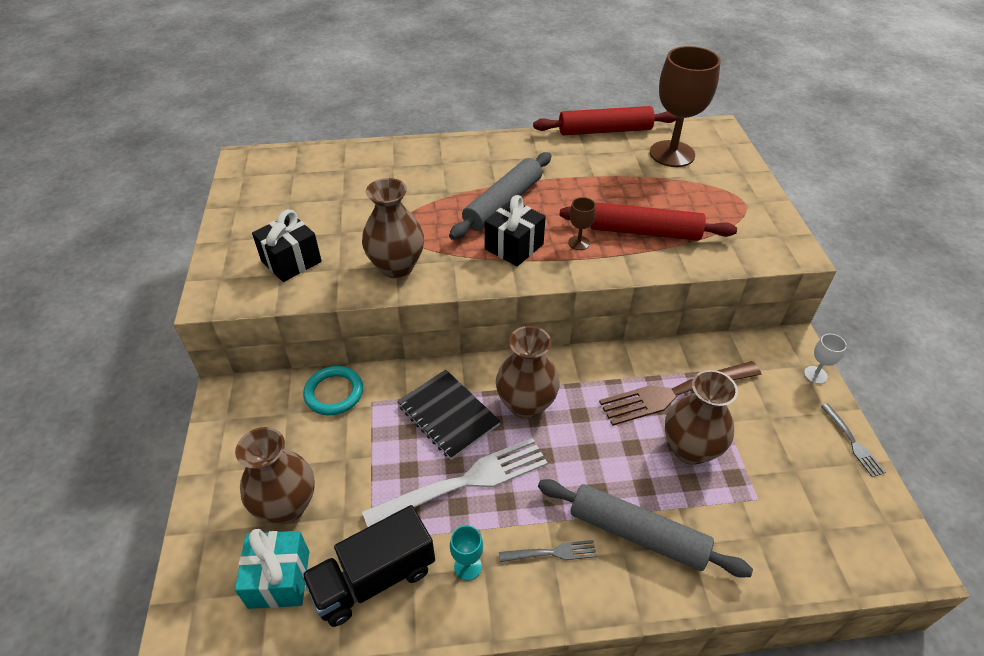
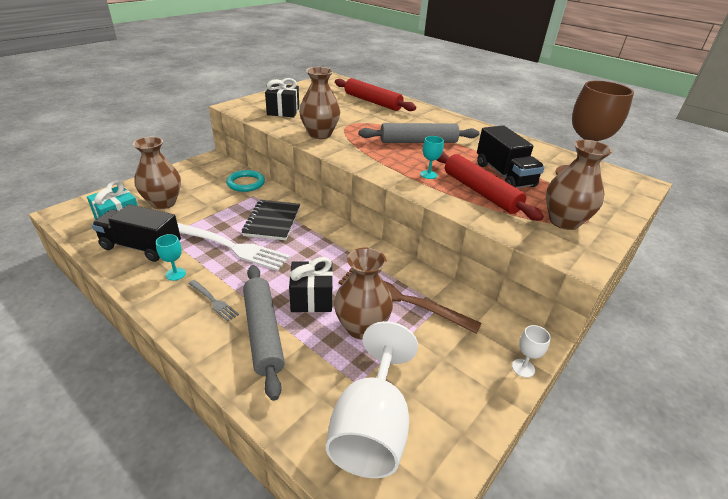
camera: 45 degrees right, 10 degrees down
black gift [485,195,546,266] -> black gift moved to [289,257,333,312]
brown vase [496,326,560,419] -> brown vase moved to [546,140,612,230]
red rolling pin [533,106,677,135] -> red rolling pin moved to [335,78,416,111]
brown goblet [568,197,596,250] -> turquoise goblet [420,136,444,179]
grey fork [821,404,886,477] -> none
none -> white goblet [326,321,418,478]
none -> black truck [477,125,545,188]

